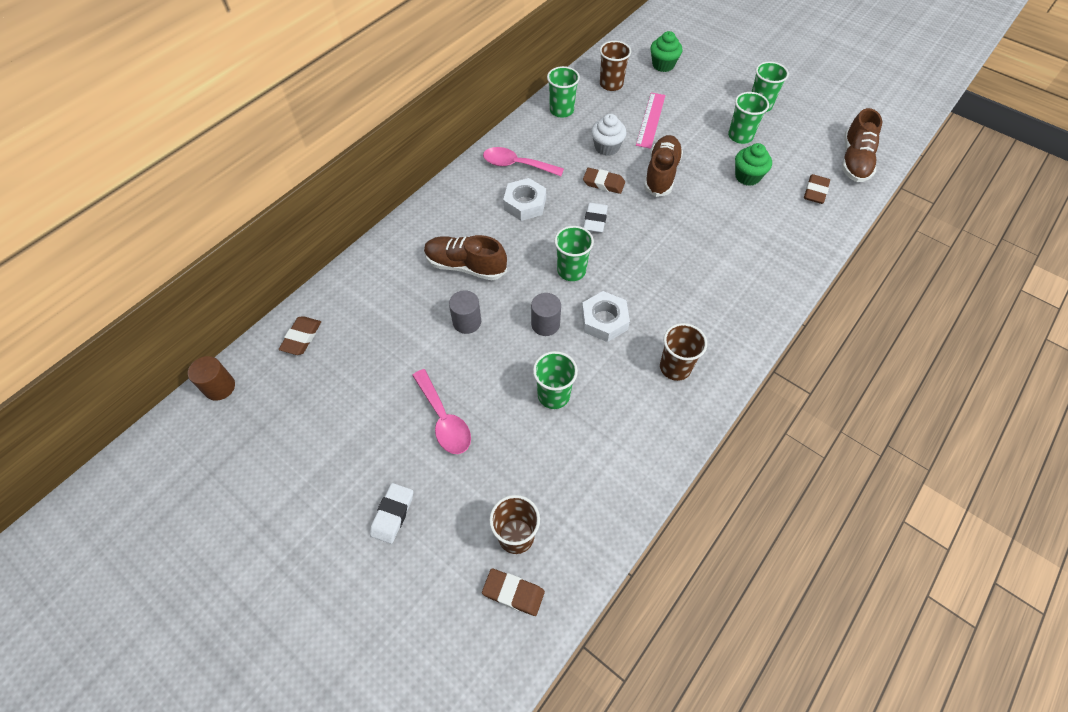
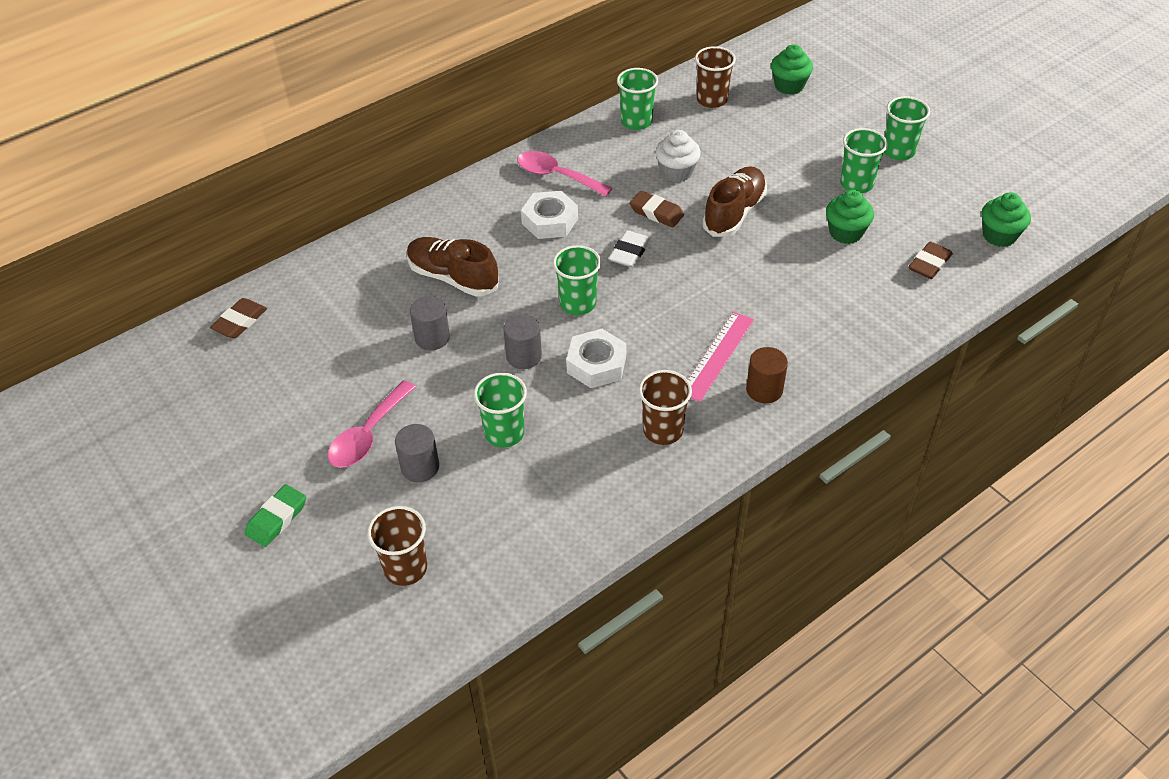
camera: 15 degrees right, 10 degrees down
brown cylinder [188,356,235,401] -> brown cylinder moved to [746,347,788,403]
white eraser [370,483,413,544] -> green eraser [245,484,306,547]
pink spoon [412,369,471,454] -> pink spoon turned 45 degrees clockwise [328,380,416,468]
brown eraser [482,569,545,616] -> none
pink ruler [636,93,665,149] -> pink ruler moved to [688,312,754,402]
brown shoe [842,108,882,182] -> green cupcake [982,192,1031,247]
none -> grey cylinder [395,424,439,482]

